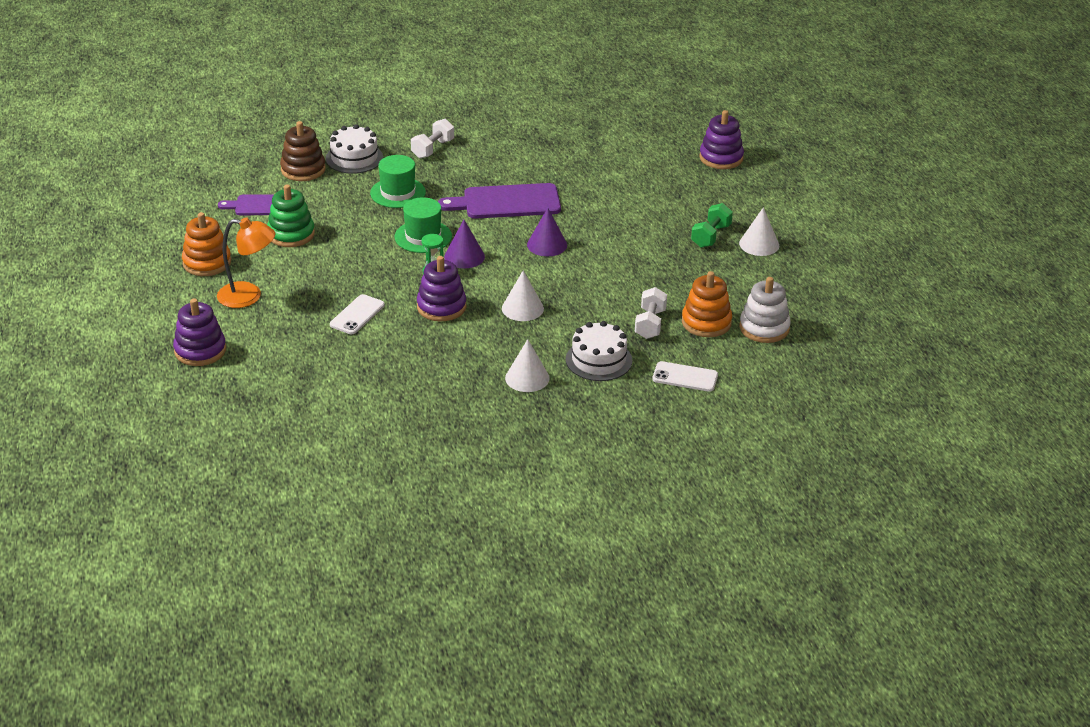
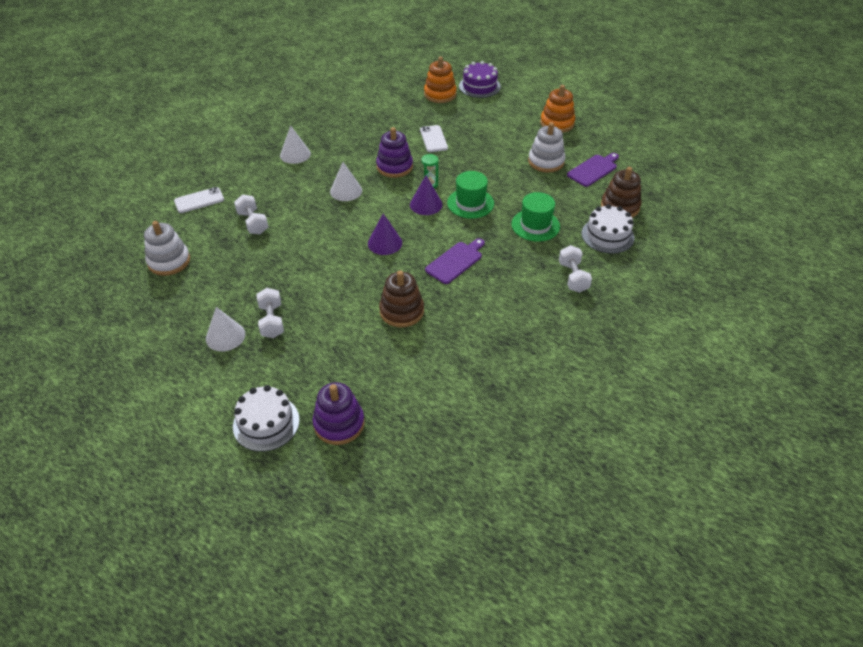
camera: 140 degrees right, 10 degrees up
purple stacking toy [173,298,226,366] -> purple cake [459,61,501,98]
orange lamp [217,217,275,308] -> none
green stacking toy [267,184,315,247] -> white stacking toy [528,122,565,173]
purple cutting board [438,183,561,219] -> purple cutting board [425,238,485,284], size x0.66
white cake [566,321,632,381] -> white cake moved to [233,385,300,452]
orange stacking toy [682,271,732,337] -> orange stacking toy moved to [424,57,457,103]
green dumbbell [691,203,733,248] -> white dumbbell [256,288,284,338]
none -> brown stacking toy [379,270,424,327]

